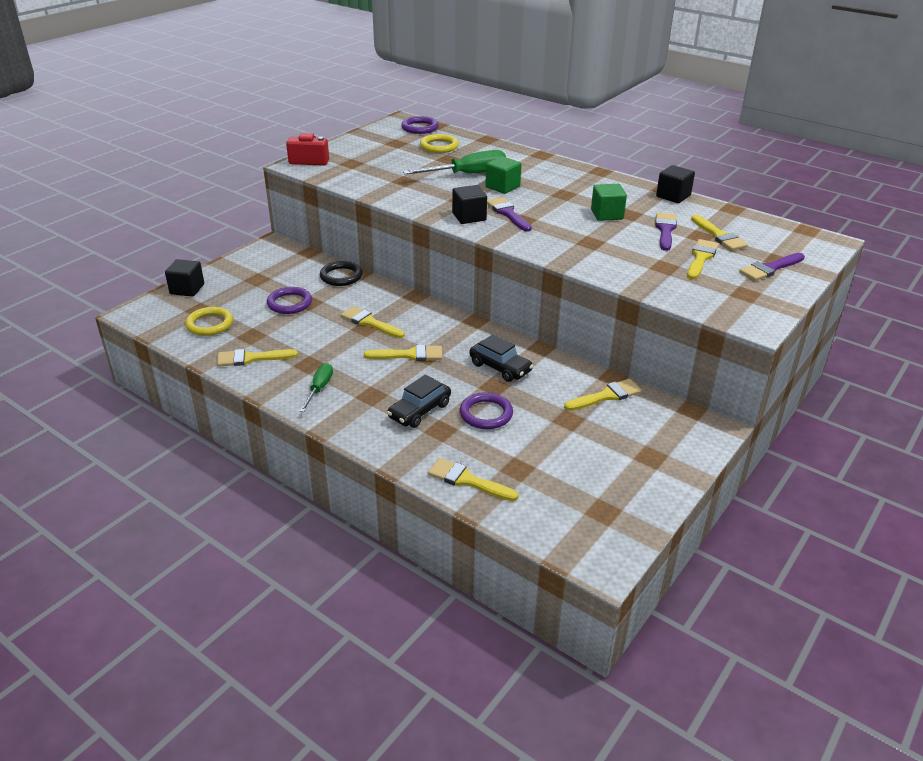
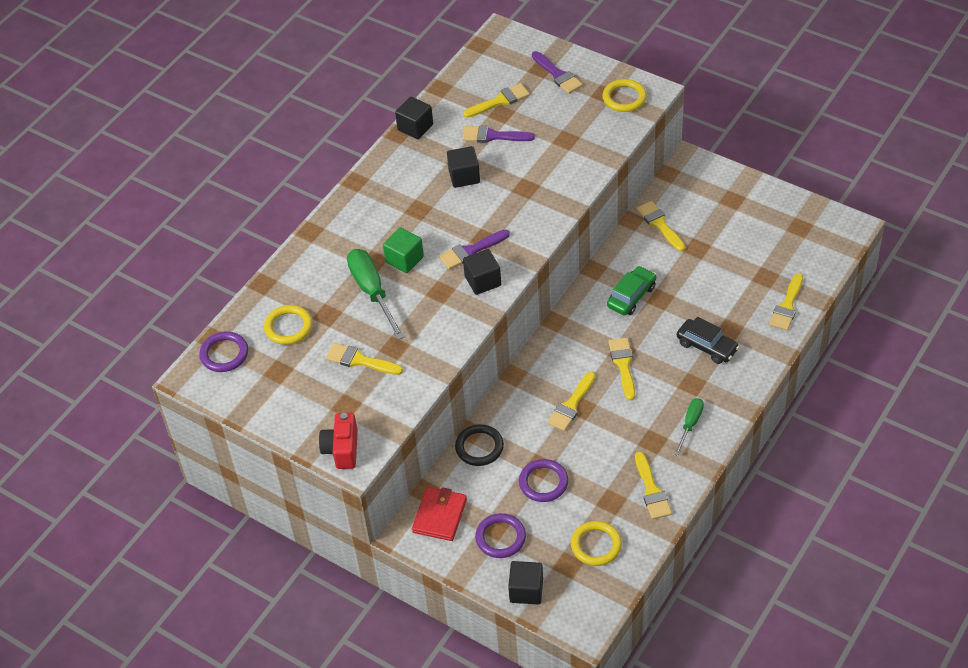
camera: 90 degrees left, 15 degrees up
green screwdriver [299,363,333,412] -> green screwdriver turned 105 degrees clockwise [674,398,704,456]
purple ring [460,392,513,429] -> purple ring moved to [475,513,526,558]
black car [469,334,533,382] -> green car [607,266,656,316]
green cube [591,184,627,221] -> black cube [447,146,480,188]
yellow brush [687,239,719,279] -> yellow brush moved to [326,343,403,375]
none -> red wallet [412,487,467,541]
none -> yellow ring [602,79,647,112]

